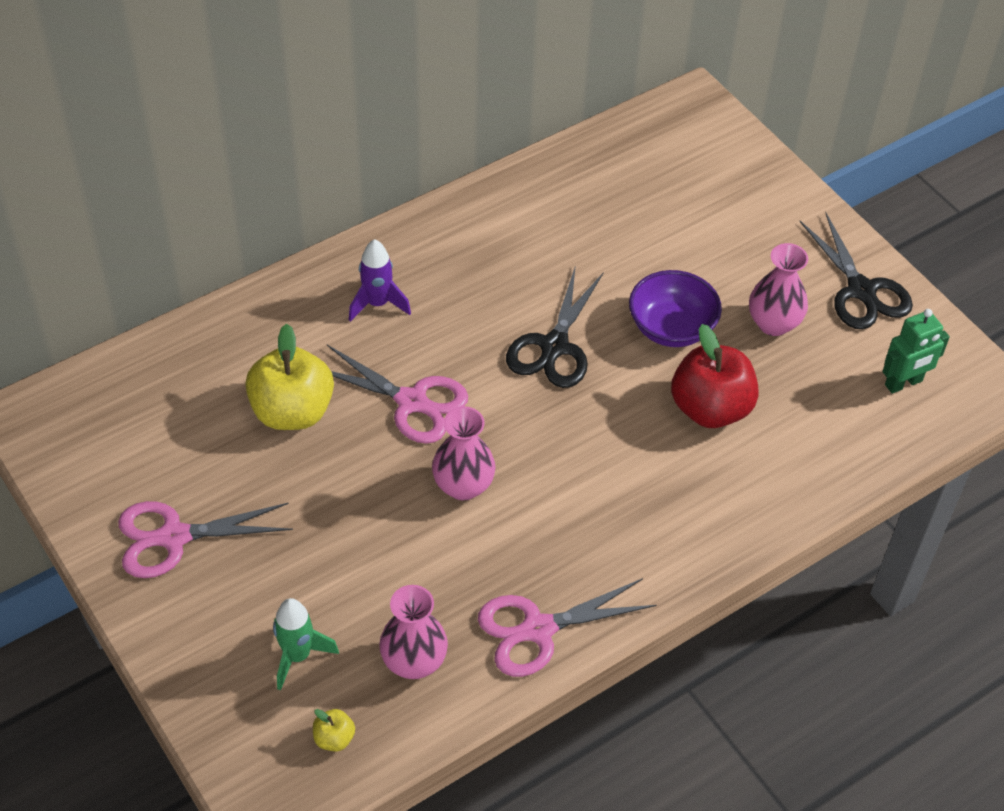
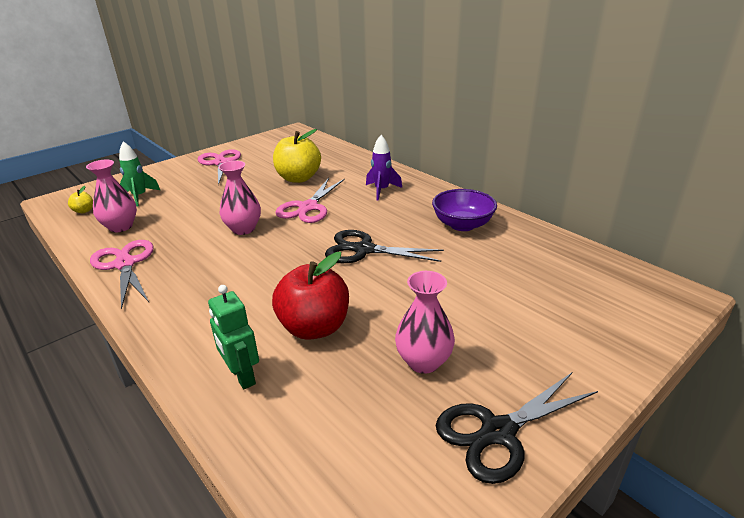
camera: 85 degrees right, 20 degrees down
purple bowl [629,270,722,347] -> purple bowl moved to [432,189,497,231]
green robot [882,309,950,394] -> green robot moved to [208,285,259,389]

